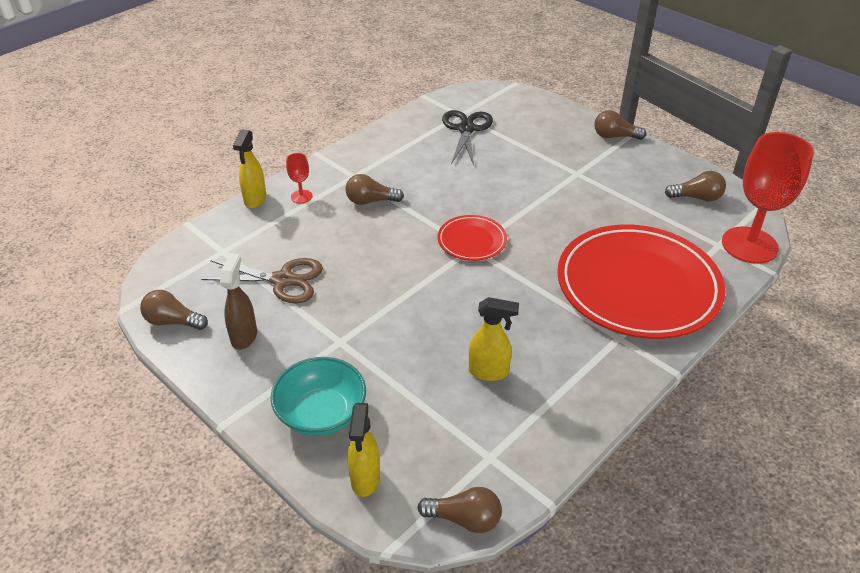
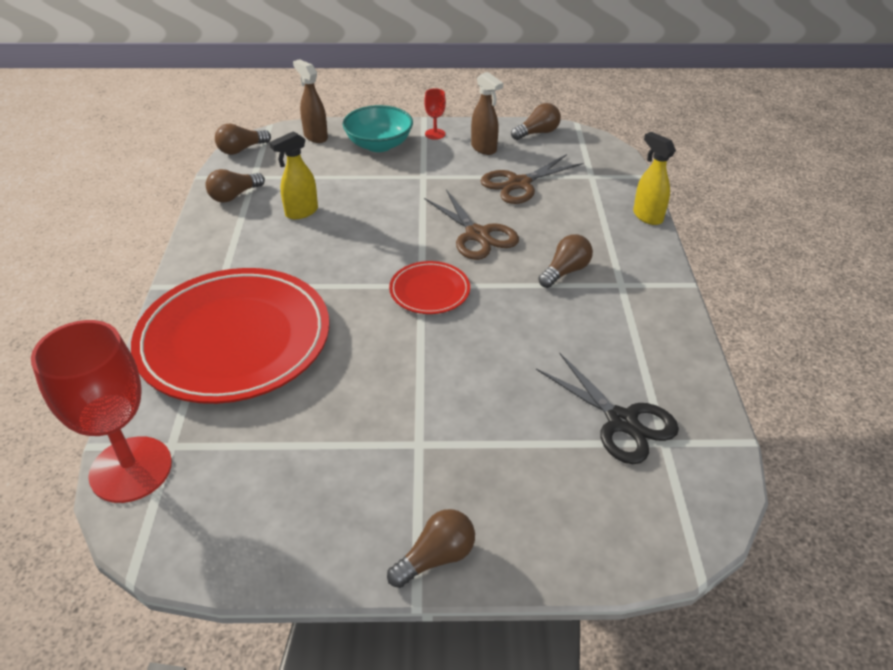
camera: 135 degrees right, 0 degrees up
red goblet [286,153,312,203] -> red goblet moved to [424,89,446,140]
yellow spray bottle [348,403,380,497] -> brown spray bottle [293,59,328,143]
brown light bulb [665,171,726,201] -> brown light bulb moved to [206,169,265,203]
none -> brown scissors [424,190,519,260]

